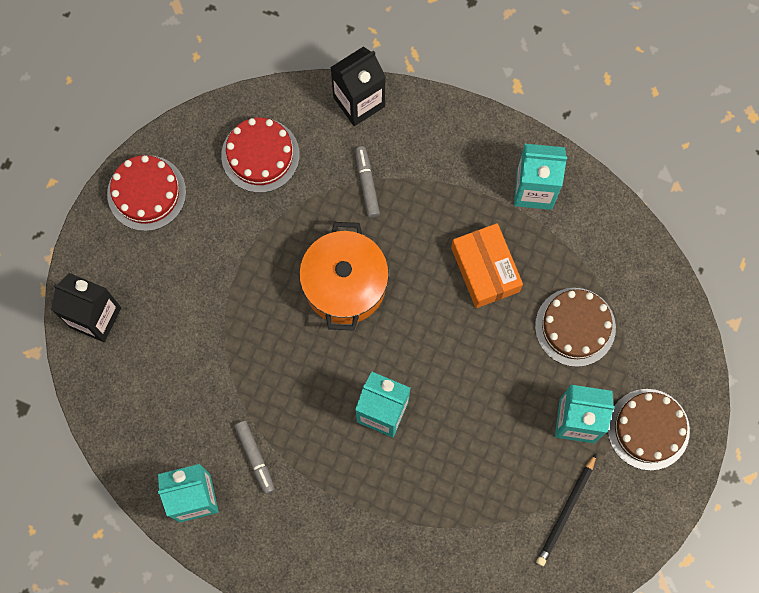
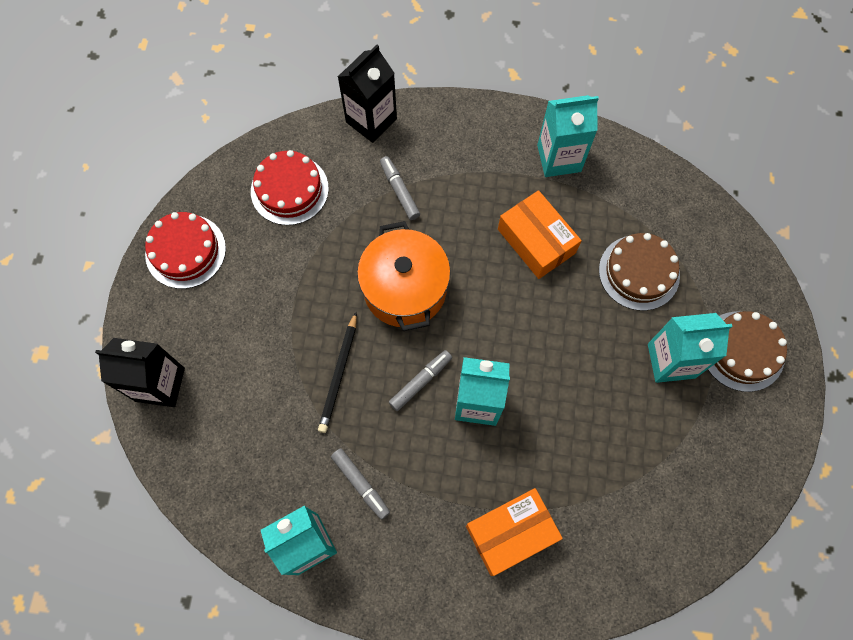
camera: 15 degrees left, 5 degrees down
black pencil [536,453,597,566] -> black pencil moved to [318,312,357,433]
none -> grey marker [389,350,452,411]
none -> orange box [466,488,563,576]

